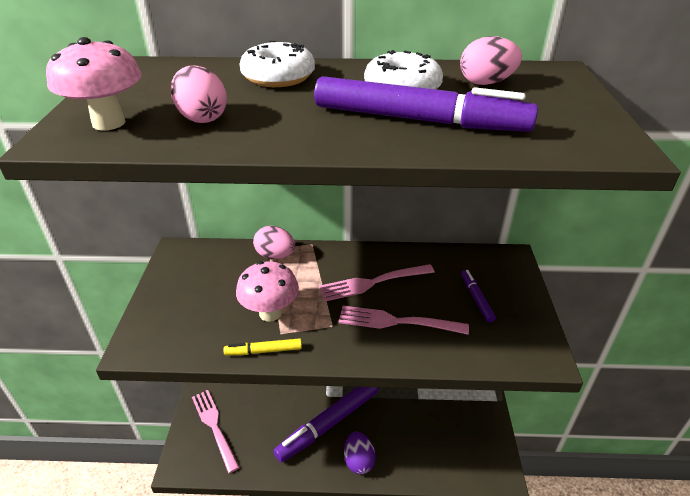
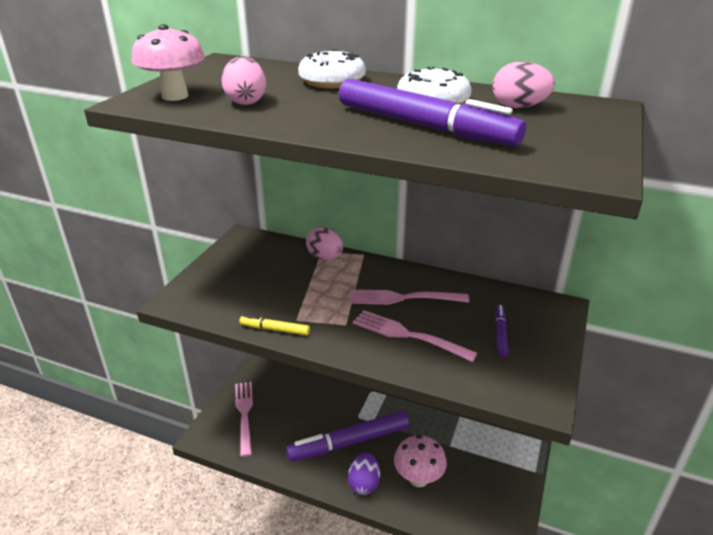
camera: 20 degrees right, 5 degrees down
pink mushroom [236,261,299,322] -> pink mushroom moved to [394,435,447,487]

